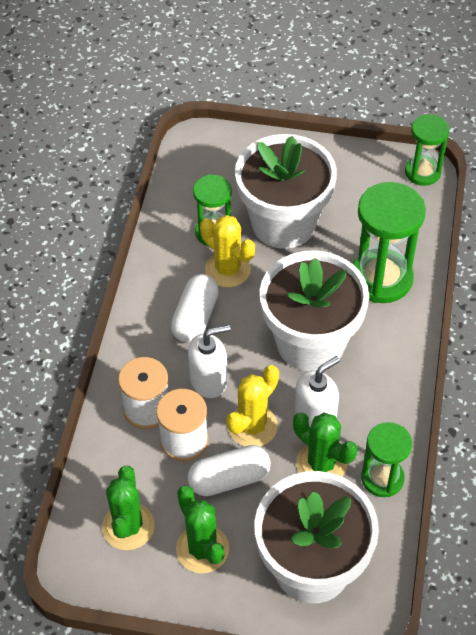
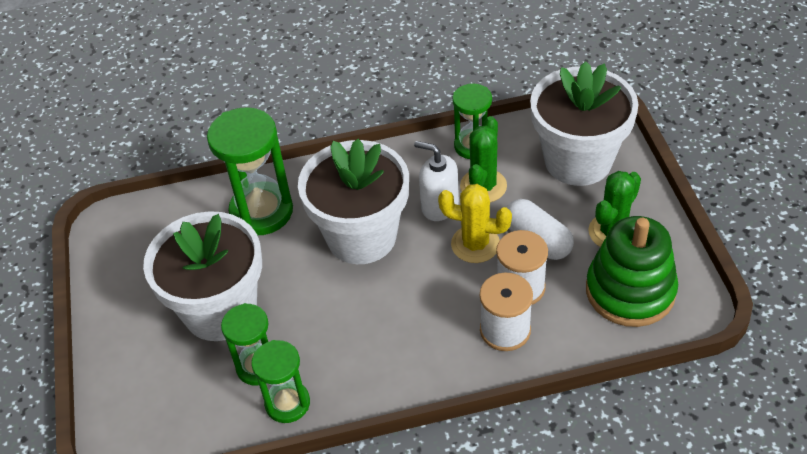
camera: 110 degrees left, 5 degrees down
green cactus [102,466,155,550] -> green stacking toy [586,216,678,327]
white capsule [171,274,219,343] -> none
white soap dispenser [188,325,231,398] -> none
yellow cactus [200,215,255,288] -> none
green hourglass [405,114,449,186] -> green hourglass moved to [251,340,310,423]

